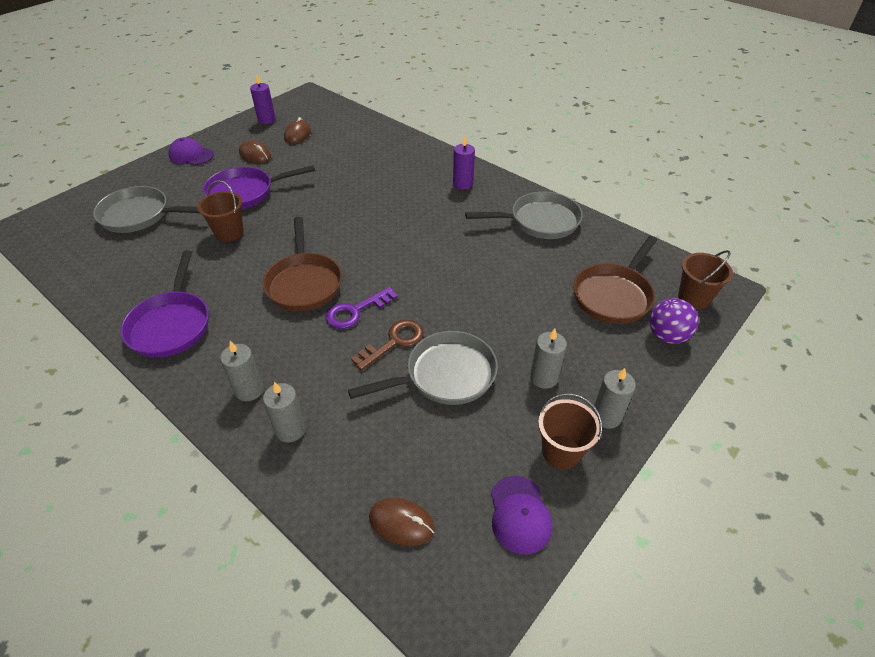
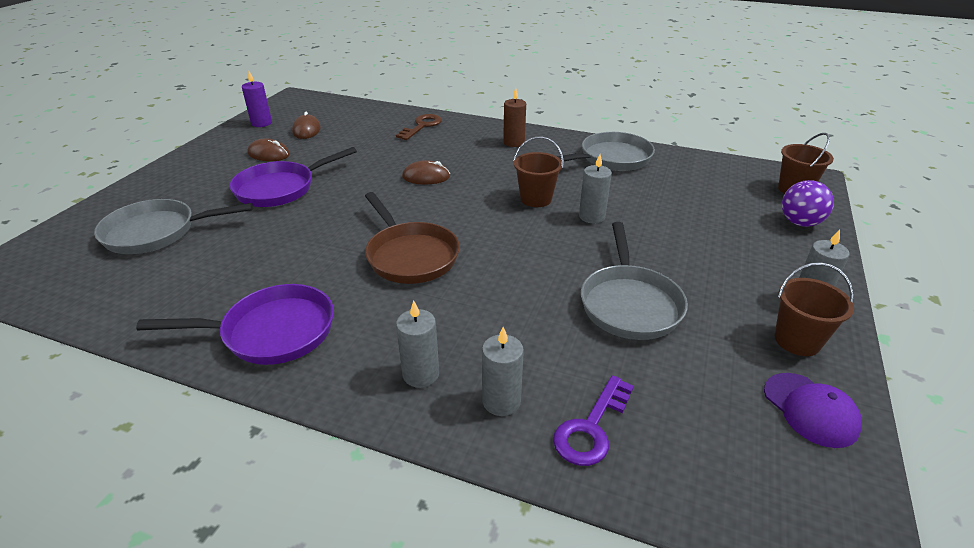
camera: 20 degrees left, 10 degrees down
purple pan [120,250,209,358] -> purple pan turned 75 degrees counterclockwise [136,284,334,365]
purple cap [168,137,214,165] -> none
brown bucket [197,180,244,242] -> brown bucket moved to [513,137,564,207]
purple key [326,287,398,329] -> purple key moved to [553,375,634,466]
grey pan [348,331,498,405] -> grey pan turned 135 degrees clockwise [581,222,688,340]
brown key [351,320,424,371] -> brown key moved to [396,114,442,140]
brown mouse [369,498,435,546] -> brown mouse moved to [402,160,450,184]
purple candle [453,136,475,189] -> brown candle [503,88,526,147]
grey candle [530,329,567,389] -> grey candle moved to [579,154,612,223]
brown pan [573,236,657,324] -> none

